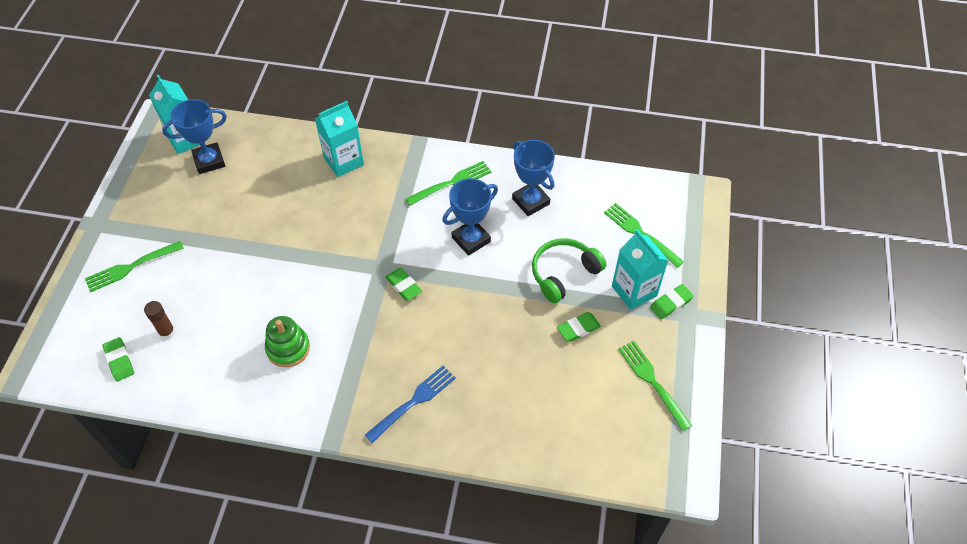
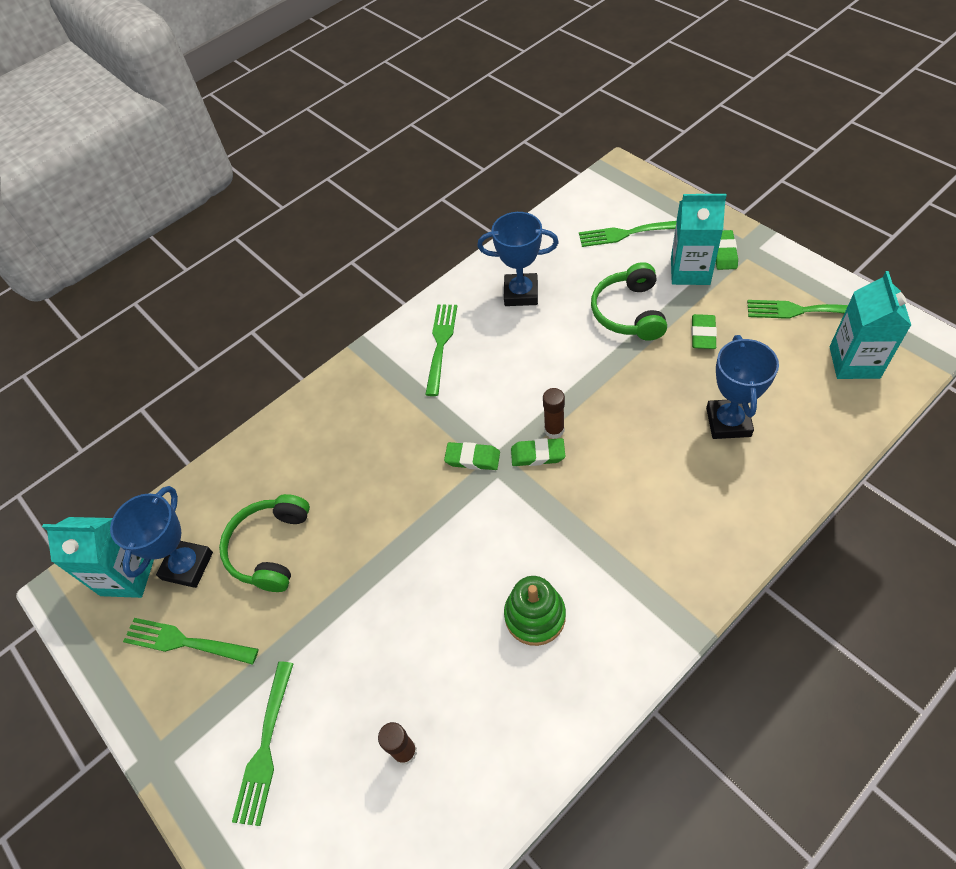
camera: 45 degrees left, 0 degrees up
green eraser [102,337,134,381] -> green eraser moved to [444,442,500,470]
turquoise carton [315,101,364,177] -> turquoise carton moved to [830,271,912,379]
blue fork [365,366,456,443] -> none
blue trophy [442,178,498,256] -> blue trophy moved to [706,335,779,439]
none -> green fork [123,618,259,665]
none -> green headphones [219,494,310,592]
none -> brown glue stick [543,388,565,439]

